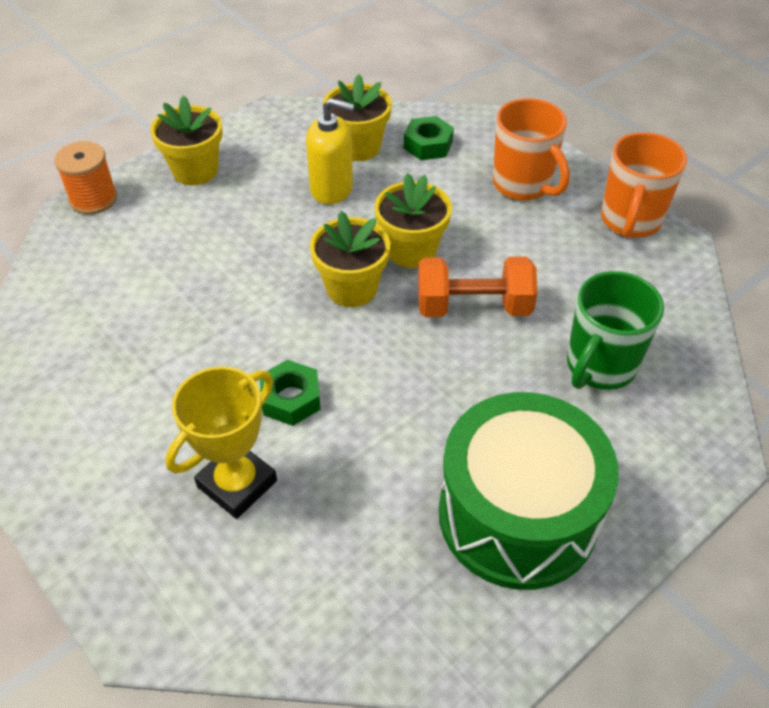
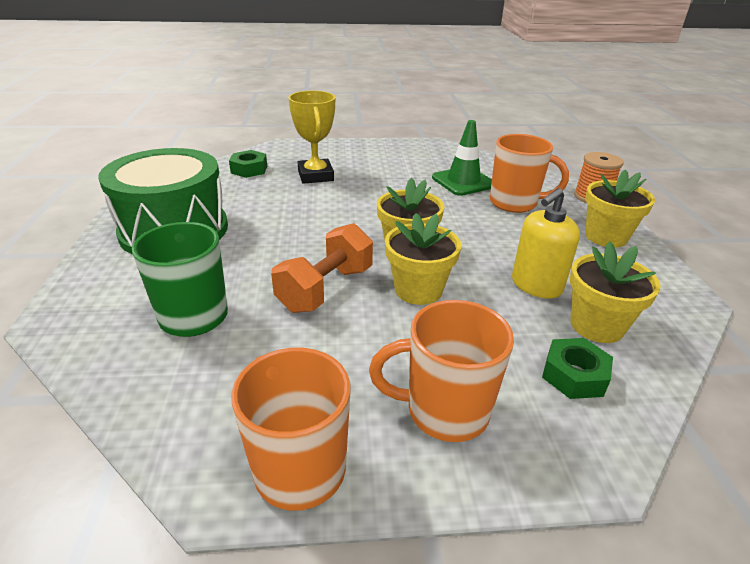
camera: 125 degrees right, 15 degrees down
green nut [260,360,321,426] -> green nut moved to [229,150,267,178]
none -> green traffic cone [432,120,492,196]
none -> orange mug [490,134,569,213]

